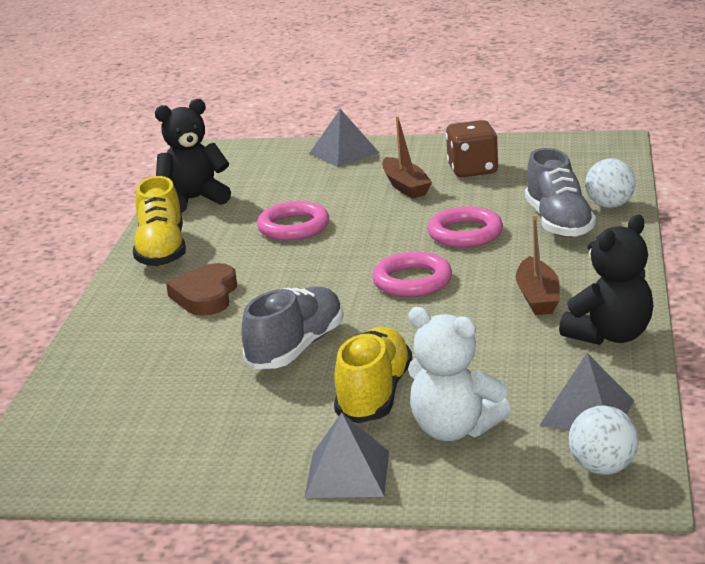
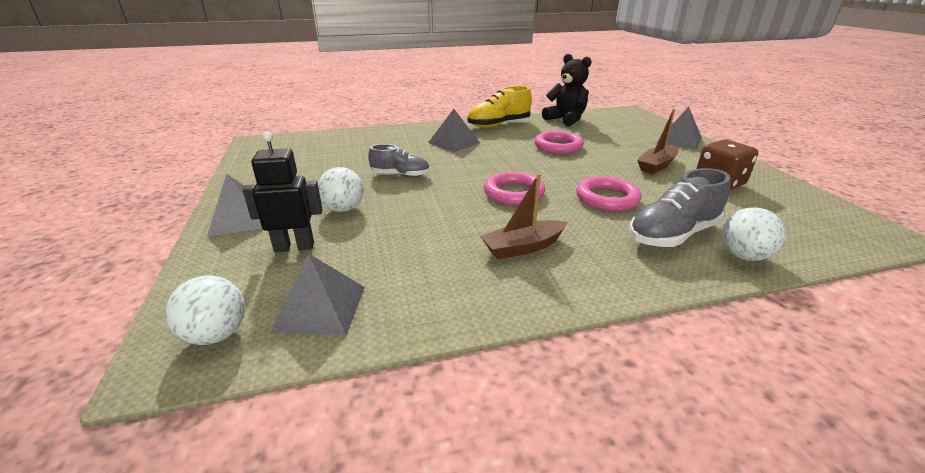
camera: 65 degrees right, 5 degrees up
brown heart [166,263,237,316] -> grey pyramid [428,109,480,152]
grey shoe [242,286,343,369] -> grey shoe [368,144,430,177], size x0.65
yellow shoe [334,327,412,423] -> white ball [318,167,363,212]
white teddy bear [408,307,511,441] -> black robot [242,132,323,252]
black teddy bear [559,215,654,345] -> none

